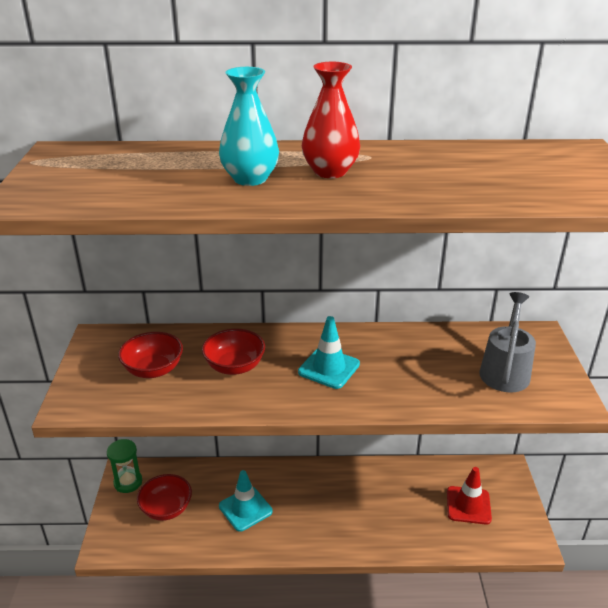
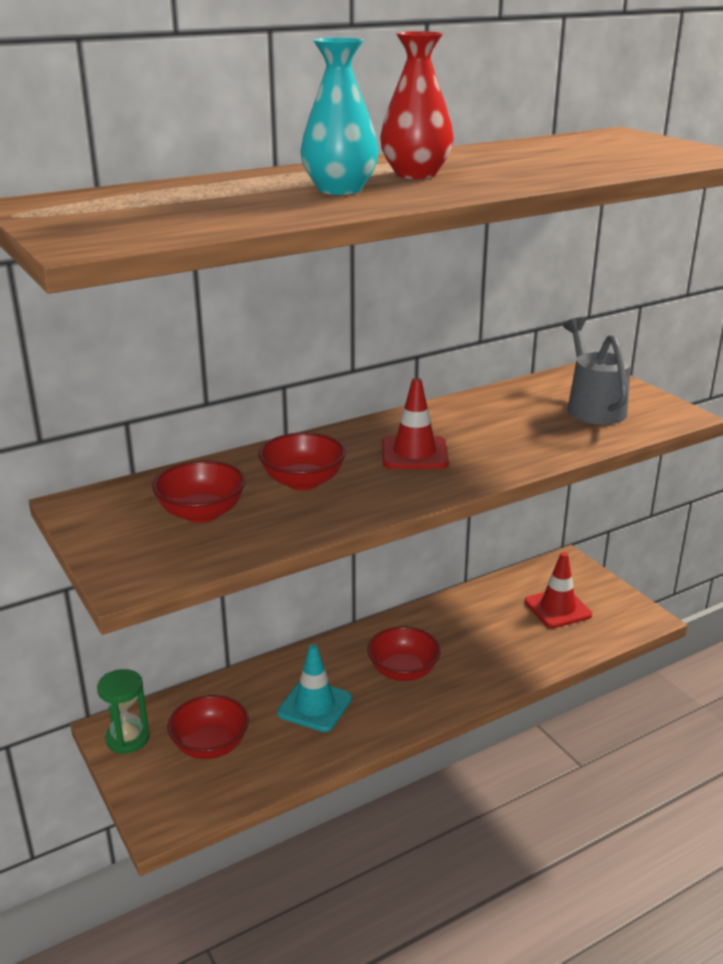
camera: 30 degrees left, 5 degrees down
turquoise traffic cone [298,316,360,389] -> red traffic cone [382,378,449,469]
none -> red bowl [367,626,441,681]

